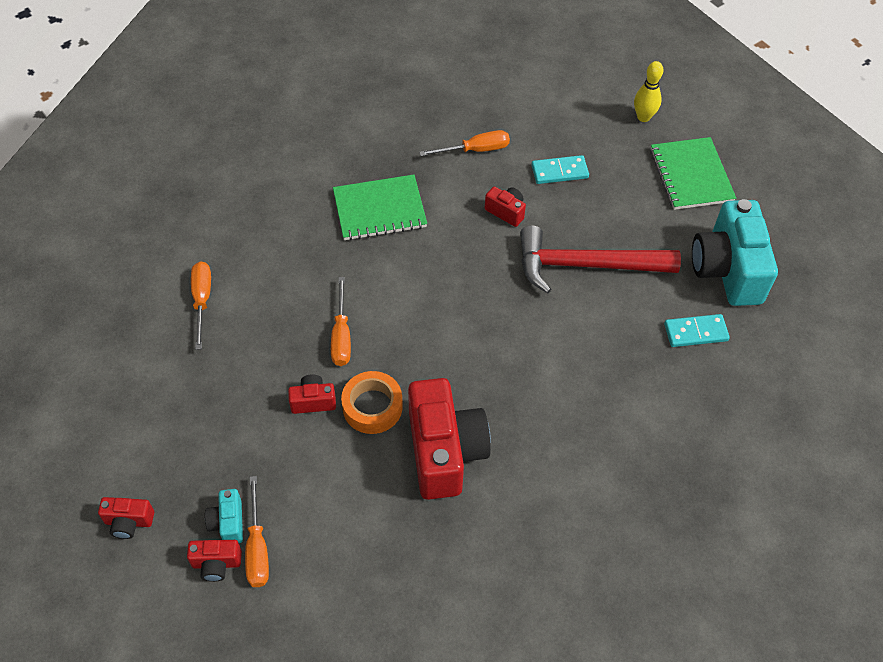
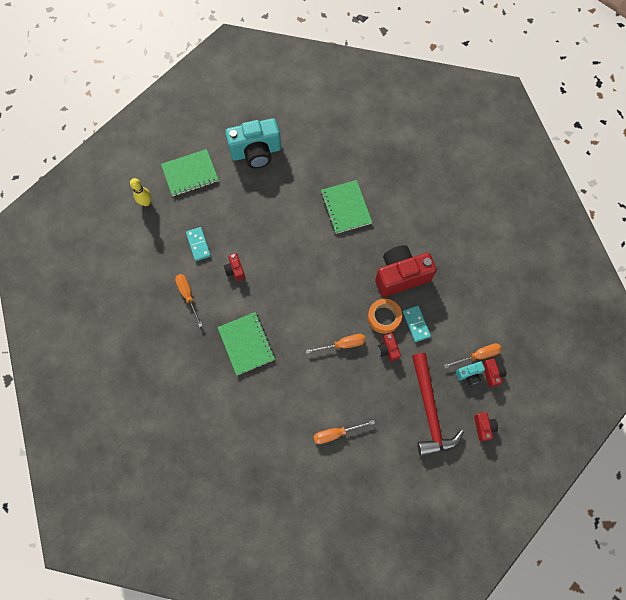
camera: 100 degrees left, 15 degrees up
red camera [485,186,526,227] -> red camera turned 45 degrees counterclockwise [224,253,245,281]
red hammer [520,225,681,293] -> red hammer moved to [412,353,464,457]
turquoise domino [664,314,730,347] -> turquoise domino moved to [403,305,431,342]
none -> green notebook [321,180,372,234]

